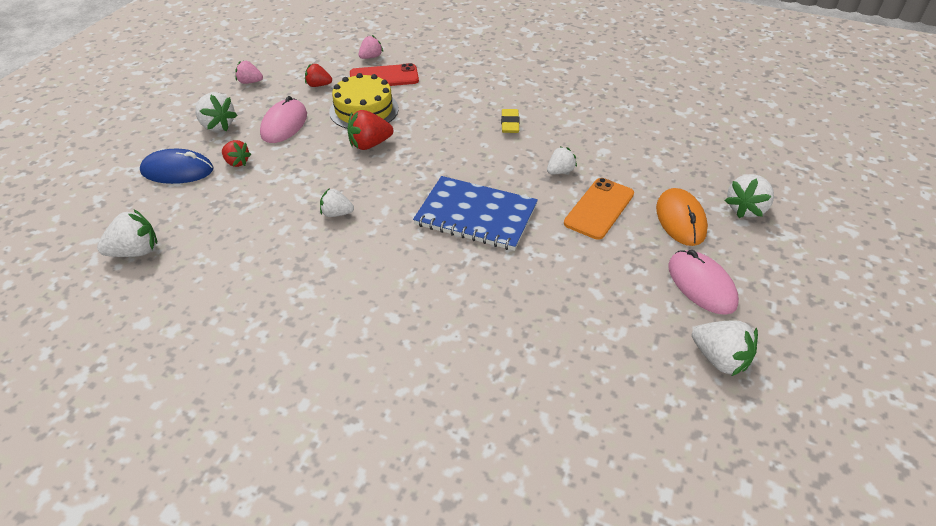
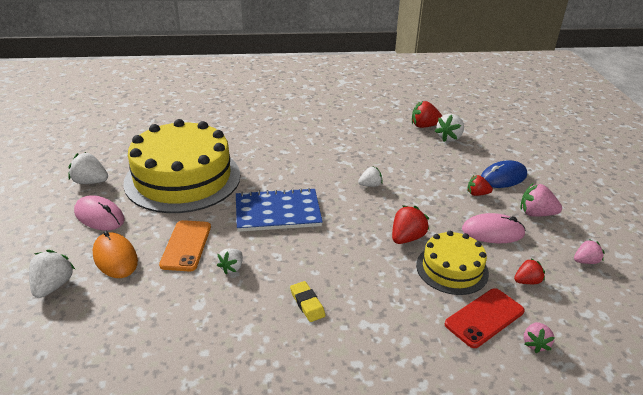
camera: 150 degrees right, 10 degrees down
white strawberry [195,92,238,131] -> pink strawberry [520,183,562,217]
pink mouse [260,96,307,143] -> pink mouse turned 75 degrees counterclockwise [462,213,525,243]
none -> yellow cake [123,119,240,213]
none -> red strawberry [412,101,442,128]

